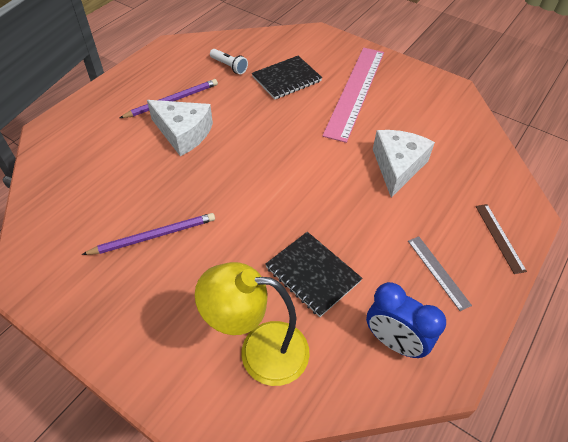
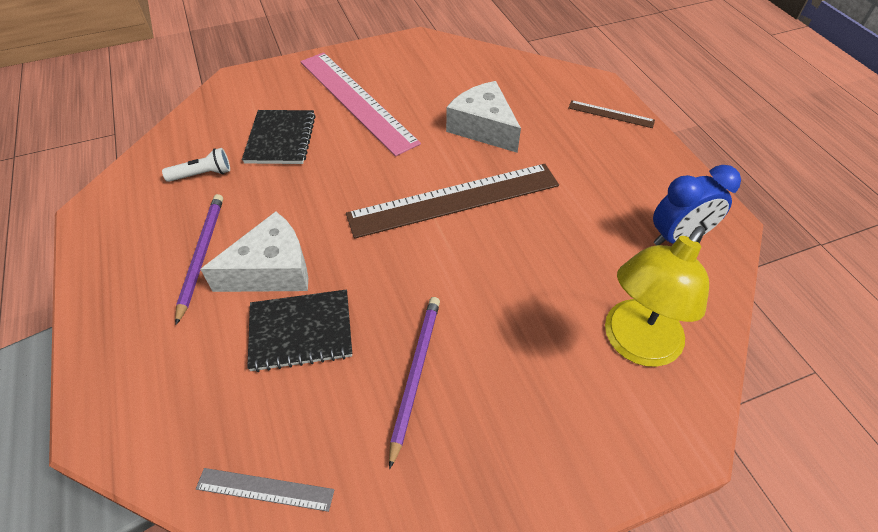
camera: 55 degrees left, 0 degrees up
black notebook [265,232,363,317] -> black notebook moved to [247,290,352,372]
grey ruler [408,236,472,311] -> grey ruler moved to [196,468,335,512]
none -> brown ruler [346,164,559,239]

